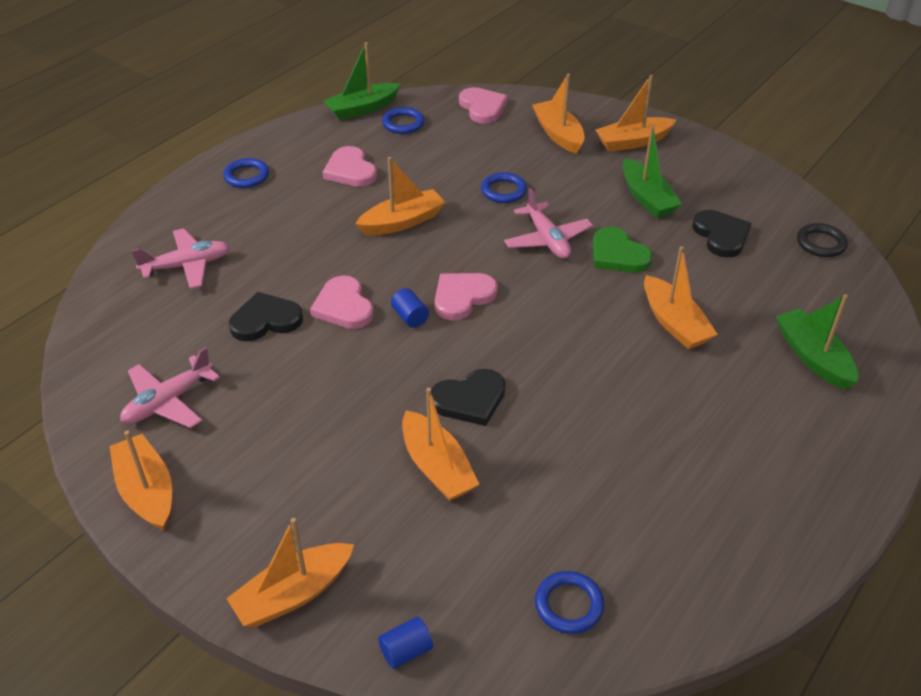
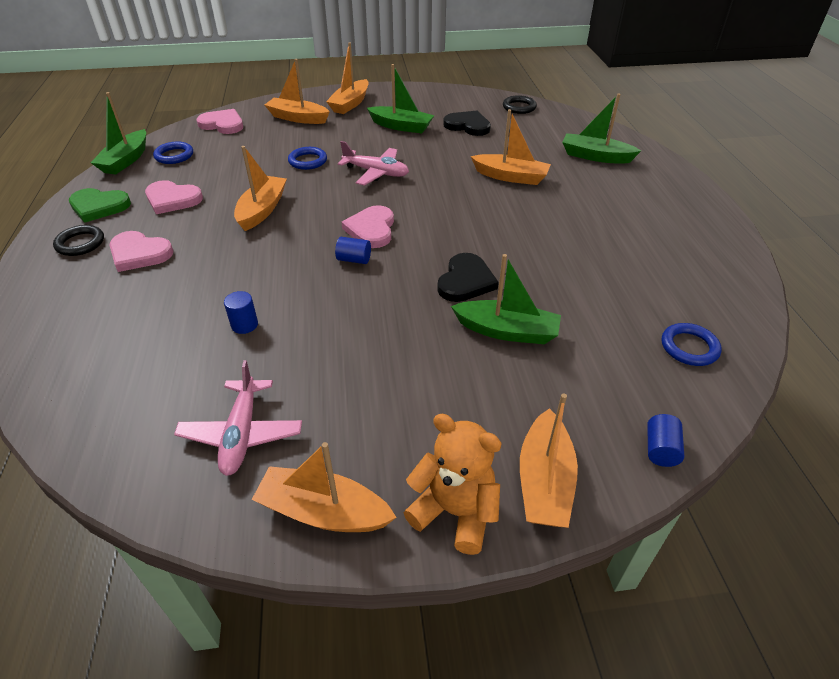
camera: 45 degrees left, 0 degrees up
pink plane [131,228,230,289] -> none
blue ring [223,158,269,188] -> black ring [53,225,104,256]
black heart [229,292,303,341] -> blue cylinder [224,291,258,334]
pink heart [310,275,374,329] -> pink heart moved to [109,231,173,272]
orange boat [402,388,479,501] -> green boat [451,254,561,344]
green heart [593,227,652,273] -> green heart moved to [69,188,131,223]
none -> orange teddy bear [404,414,502,555]

